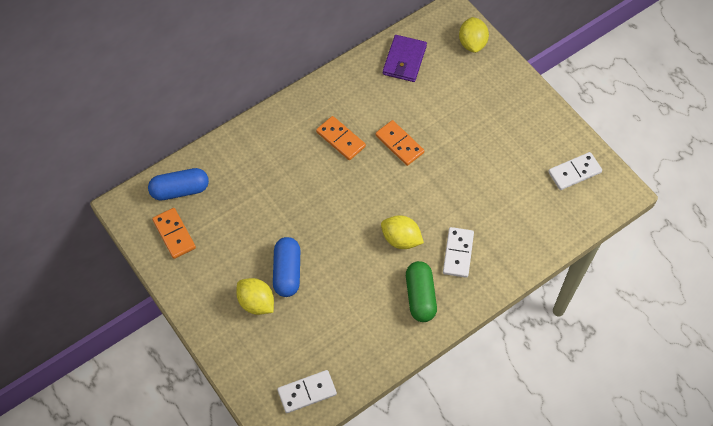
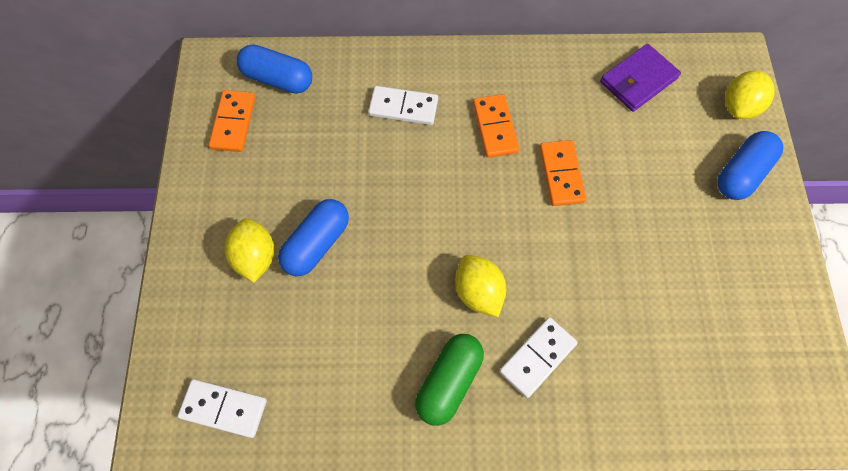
camera: 35 degrees right, 5 degrees up
white domino [548,152,602,190] -> white domino moved to [368,86,438,125]
none -> blue capsule [718,131,783,200]

